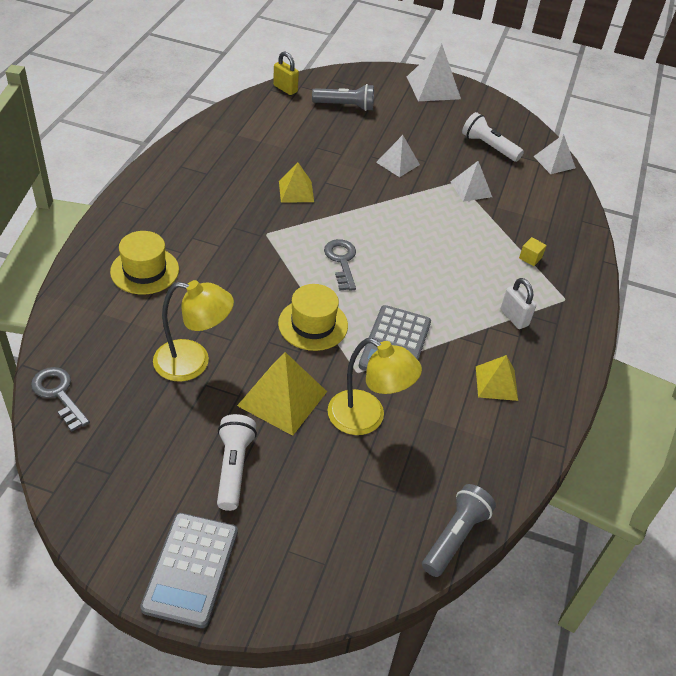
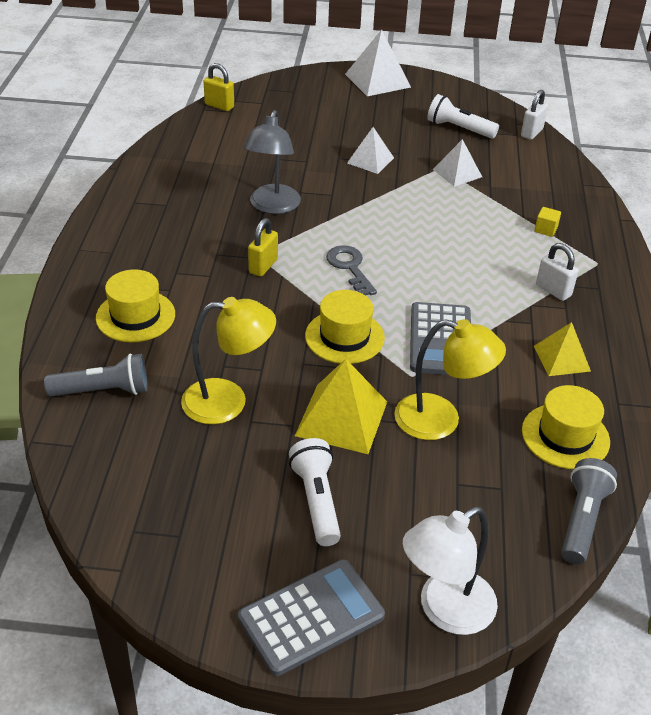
camera: 10 degrees left, 5 degrees down
grey key [31,367,90,432] -> none
grey calculator [140,513,238,628] -> grey calculator turned 120 degrees counterclockwise [238,559,385,676]
yellow pyramid [279,163,314,202] -> grey lamp [243,110,301,214]
grey flashlight [312,84,374,111] -> grey flashlight moved to [44,354,148,397]
white pyramid [533,134,576,174] -> white padlock [521,90,548,140]
none -> yellow padlock [248,218,278,277]
none -> white lamp [403,507,498,635]
none -> yellow hat [522,385,610,469]

